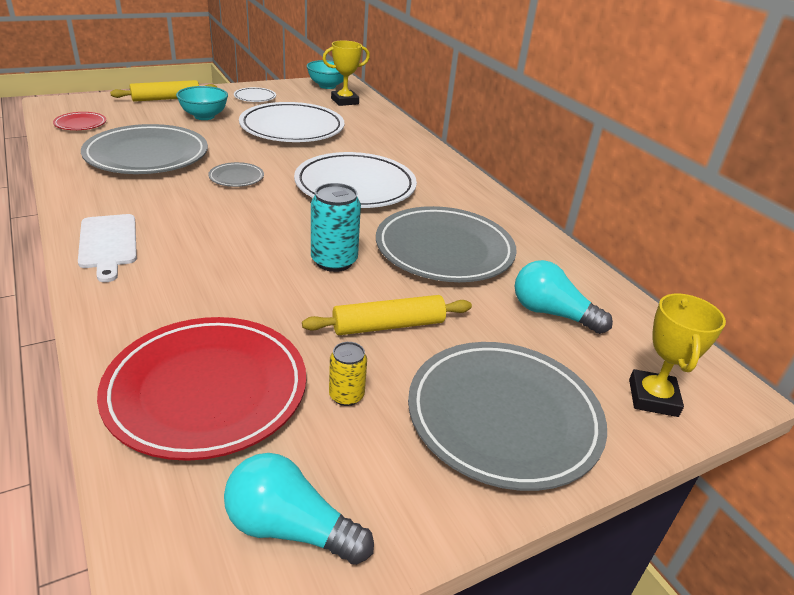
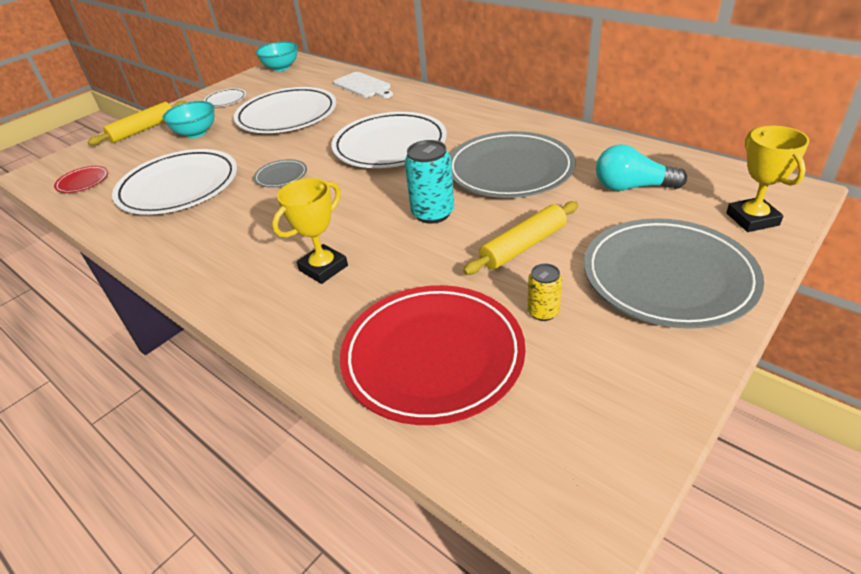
camera: 15 degrees left, 5 degrees up
white cutting board [78,214,137,282] -> white cutting board moved to [333,72,393,98]
grey plate [81,124,208,174] -> white plate [112,149,237,215]
turquoise light bulb [224,453,374,565] -> none
yellow trophy [323,40,370,106] -> yellow trophy moved to [272,178,348,284]

